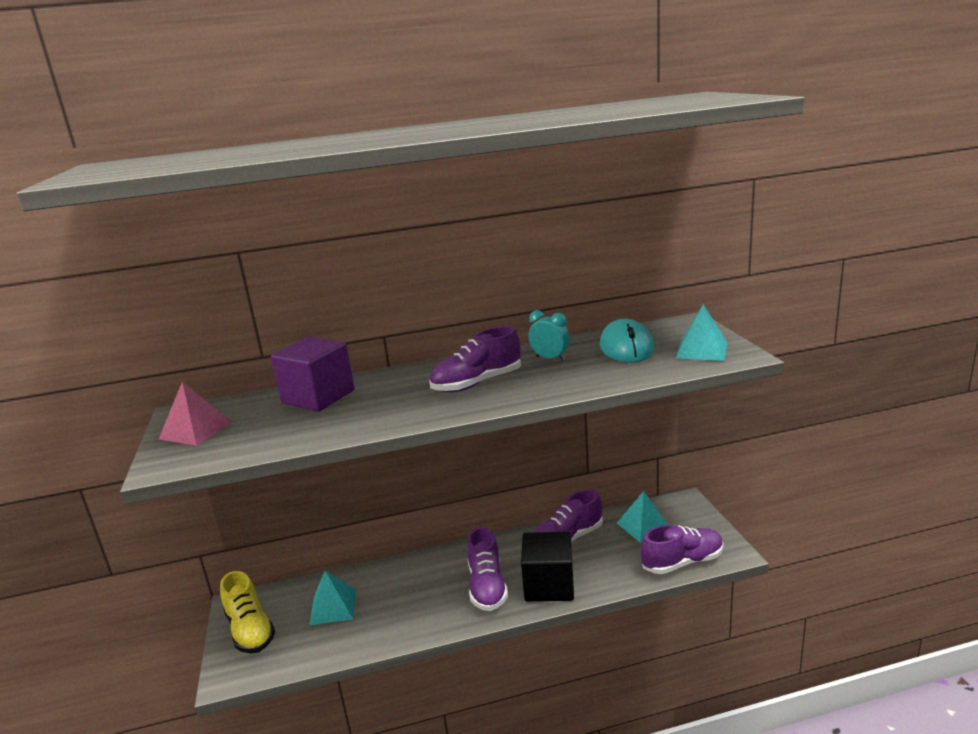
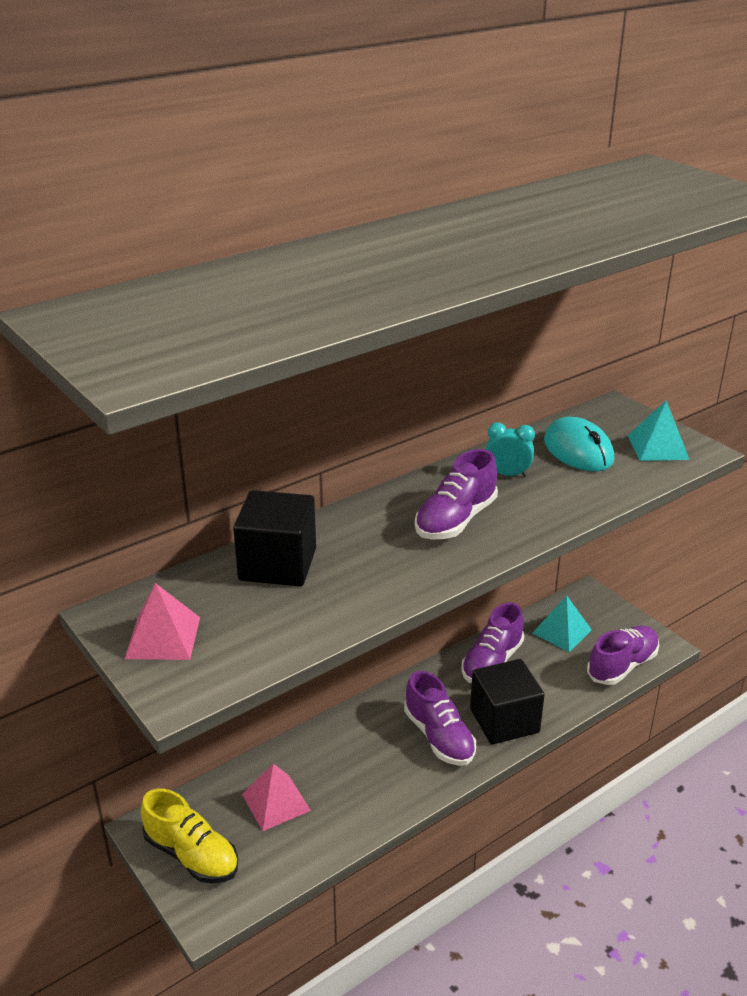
camera: 25 degrees left, 10 degrees up
purple cube [271,336,354,411] -> black cube [233,490,316,586]
turquoise pyramid [309,571,356,626] -> pink pyramid [242,764,311,831]

